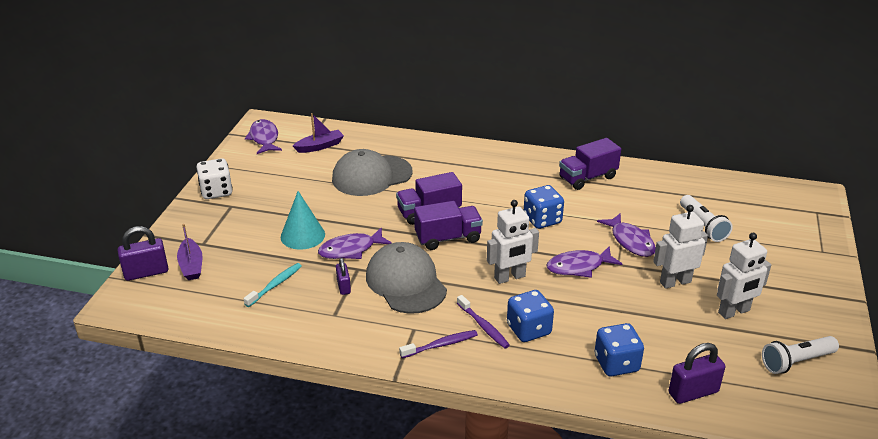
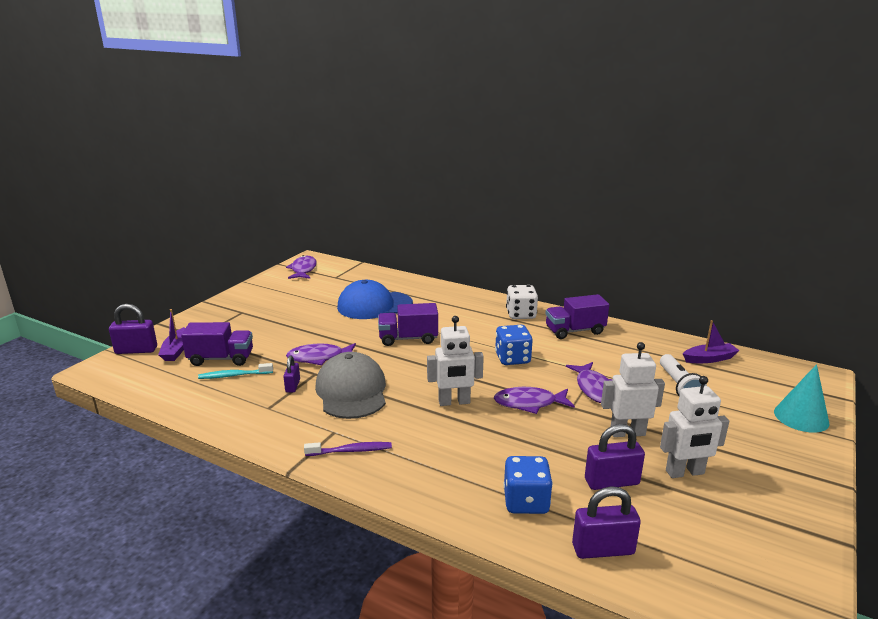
camera: 15 degrees right, 10 degrees down
white dice [196,158,233,199] -> white dice moved to [506,285,538,319]
turquoise toothbrush [244,263,302,307] -> turquoise toothbrush turned 150 degrees counterclockwise [198,363,273,379]
turquoise cone [281,191,325,250] -> turquoise cone moved to [774,364,829,433]
purple boat [293,113,344,153] -> purple boat moved to [683,320,740,363]
grey cap [332,149,412,196] -> blue cap [337,280,413,319]
purple truck [414,201,483,250] -> purple truck moved to [181,322,253,366]
purple toothbrush [457,295,510,348] -> none
blue dice [507,290,554,342] -> none
white flashlight [762,336,839,374] -> none
none -> purple padlock [585,424,645,490]

